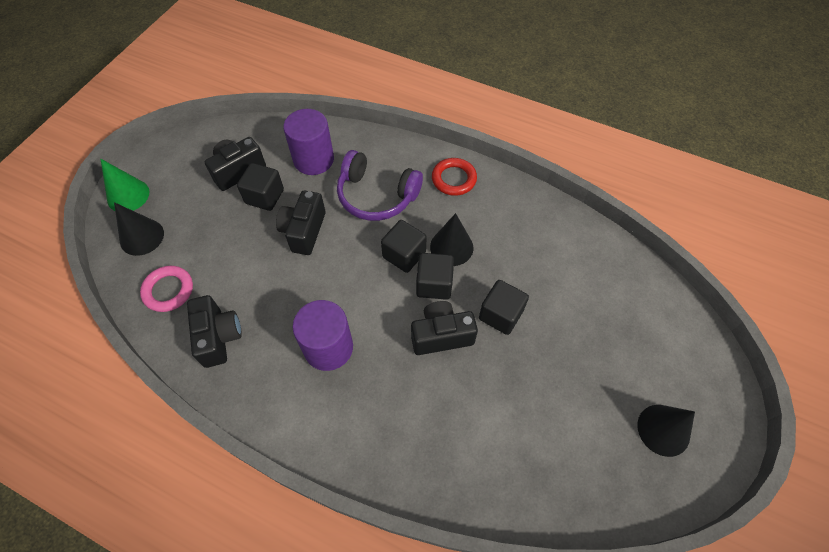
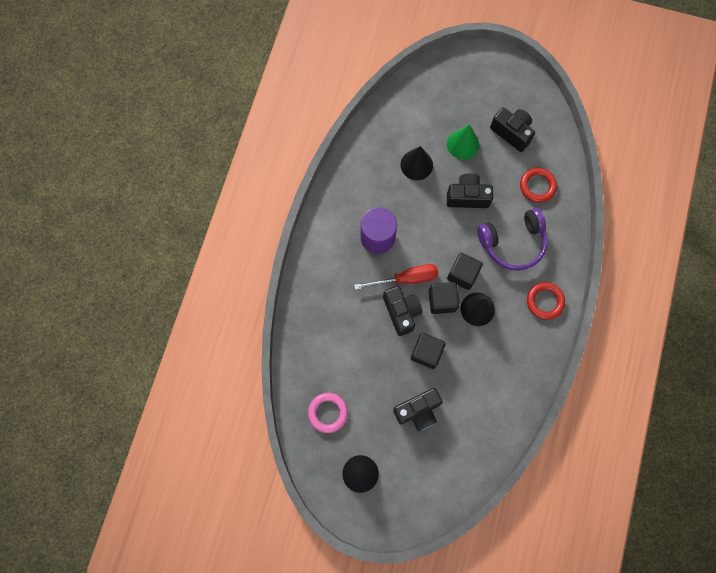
camera: 80 degrees right, 15 degrees up
green cone [100,159,149,211] -> green cone moved to [447,124,479,160]
black cone [114,202,164,256] -> black cone moved to [400,146,433,180]
pink ring [140,266,193,312] -> pink ring moved to [308,393,348,433]
black camera [187,295,242,368] -> black camera moved to [393,388,443,431]
black cube [237,163,284,211] -> none
purple cylinder [283,109,334,175] -> red ring [520,168,557,203]
purple headphones [337,150,423,221] -> purple headphones turned 120 degrees counterclockwise [478,208,548,271]
none -> red screwdriver [354,264,438,290]

